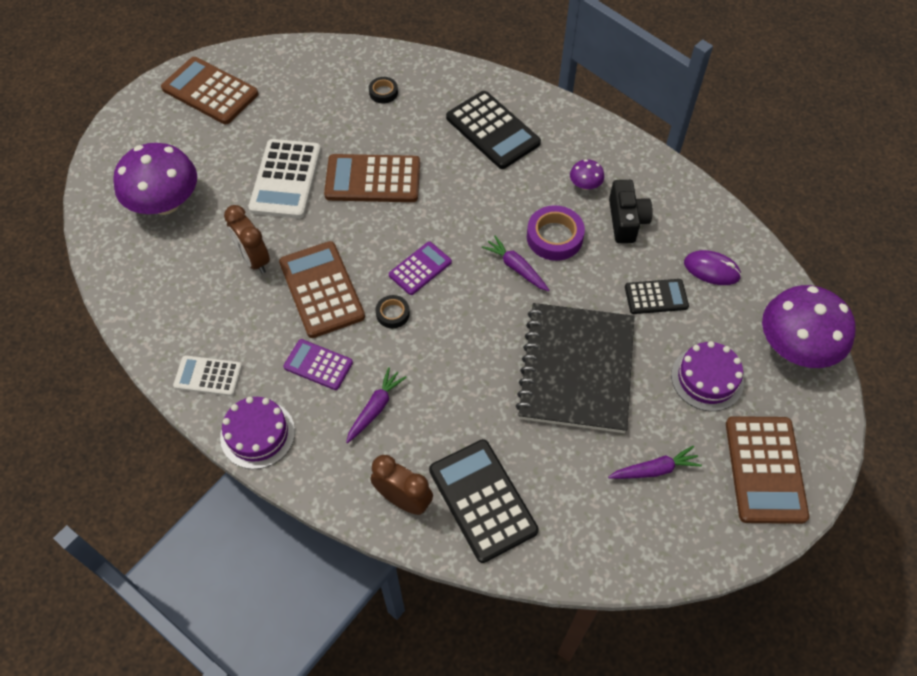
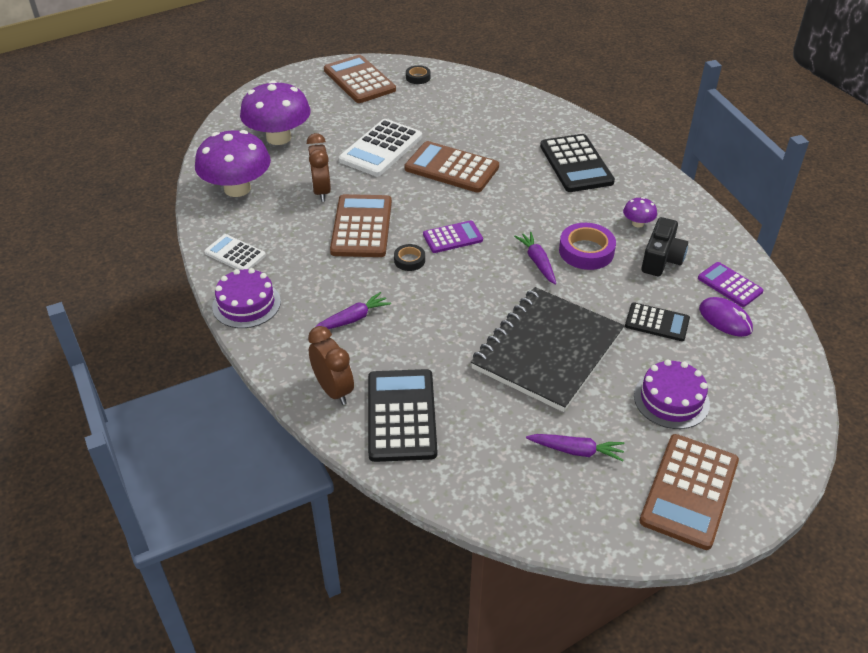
camera: 25 degrees right, 15 degrees down
purple calculator [283,339,353,390] -> purple calculator moved to [698,262,764,307]
black tape [369,77,398,104] -> black tape moved to [406,65,431,84]
purple mushroom [762,285,856,368] -> purple mushroom moved to [195,130,271,197]

